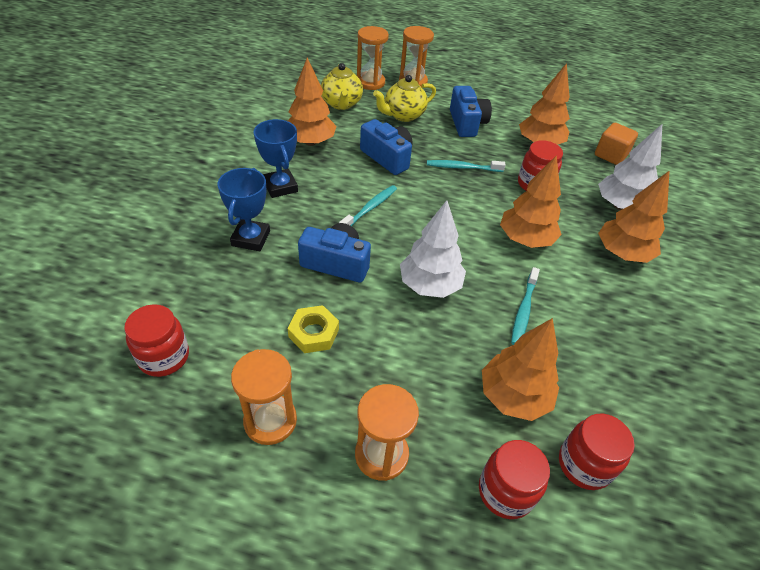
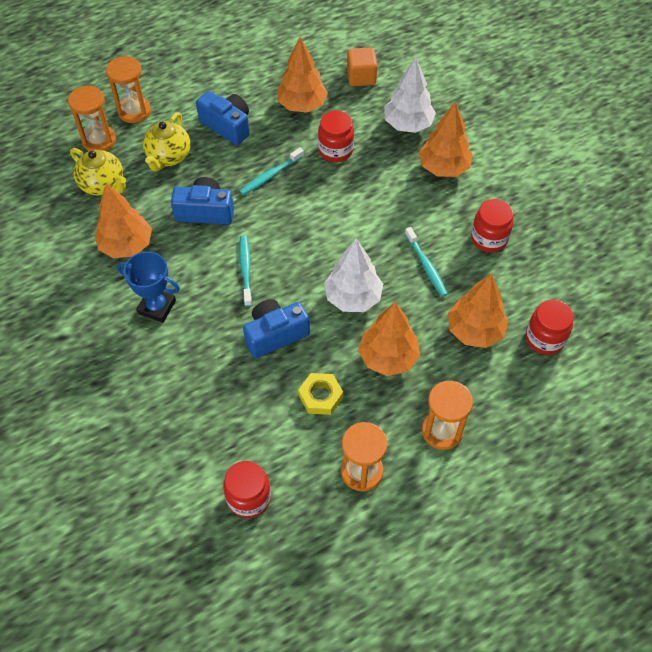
camera: 40 degrees left, 10 degrees up
blue trophy [217,168,270,251] -> none
red jar [479,440,550,519] -> red jar moved to [471,199,514,252]
orange tree [500,155,562,248] -> orange tree moved to [358,302,420,376]

